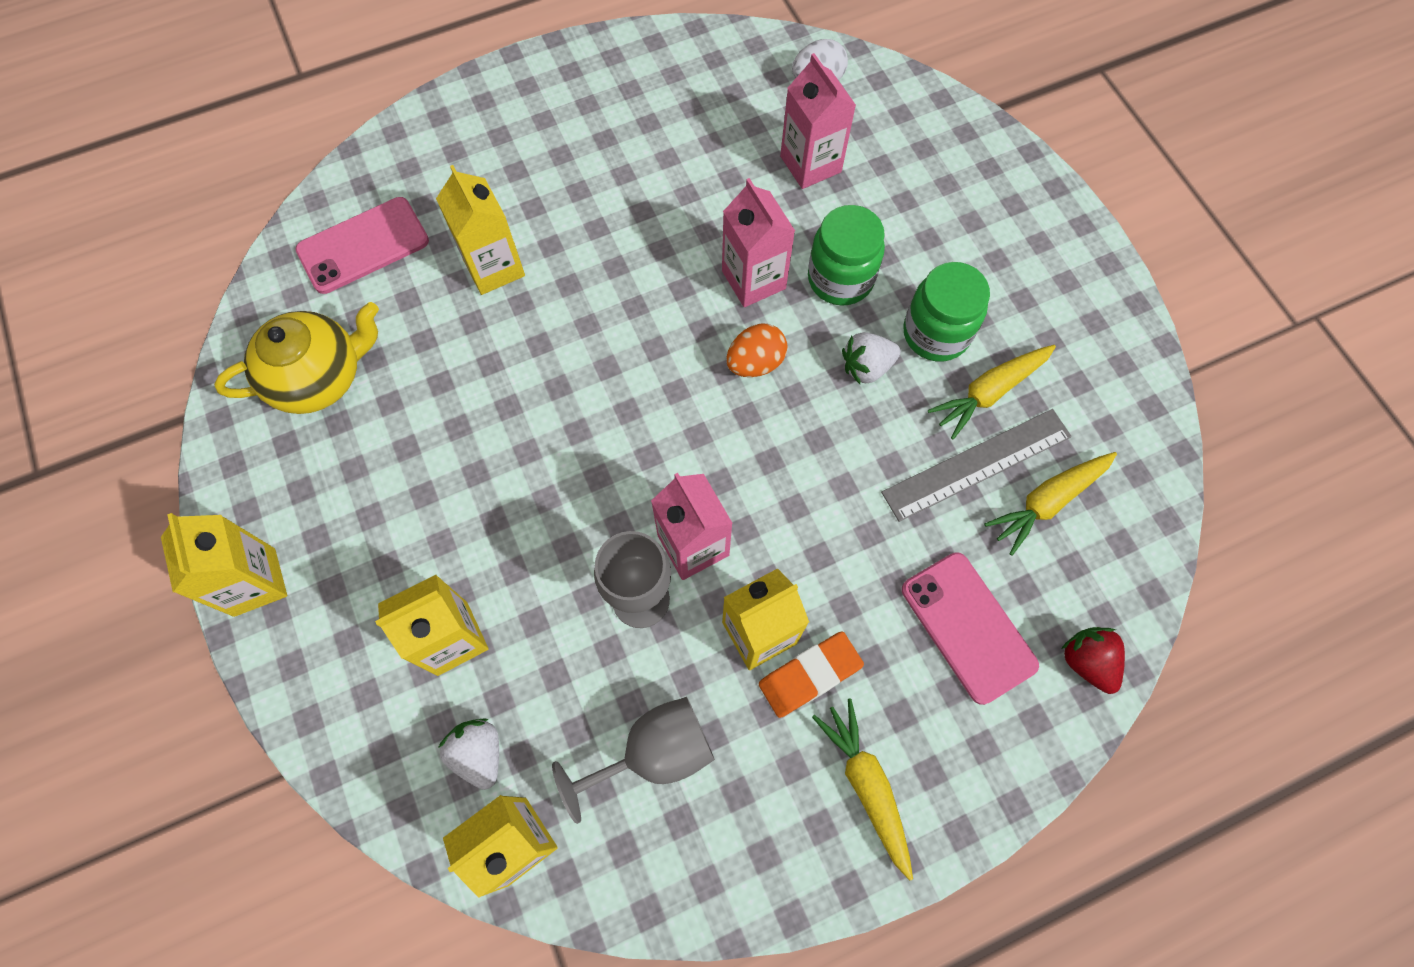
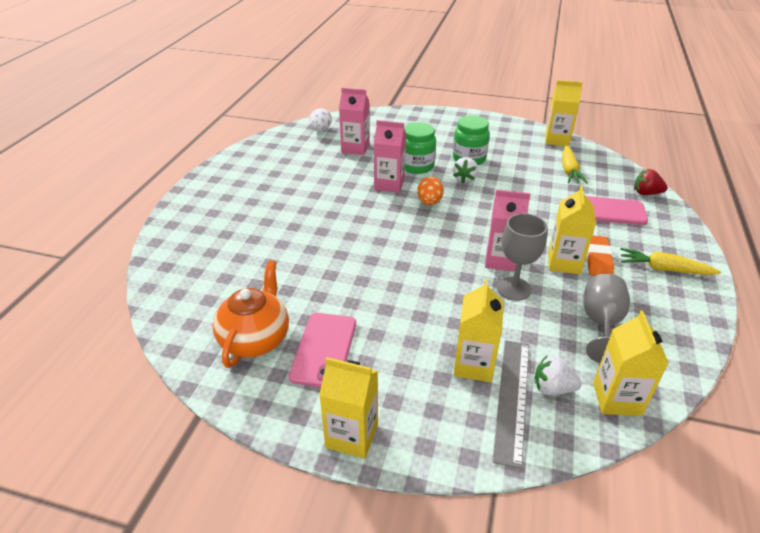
camera: 50 degrees left, 30 degrees down
yellow teapot [214,302,379,414] -> orange teapot [212,260,289,368]
pink phone [295,197,429,294] -> pink phone moved to [289,313,356,387]
yellow carton [436,165,525,295] -> yellow carton moved to [545,80,583,146]
grey ruler [881,409,1072,522] -> grey ruler moved to [492,340,529,469]
yellow carrot [928,345,1056,440] -> none

